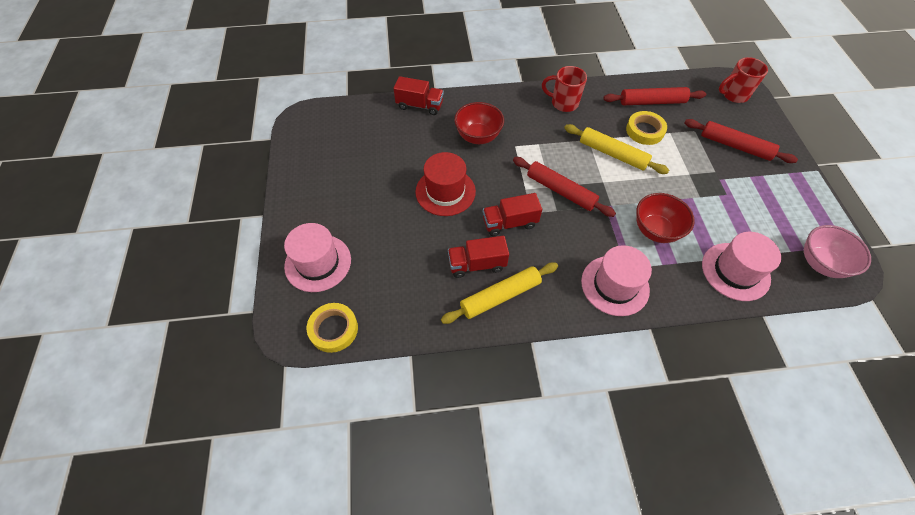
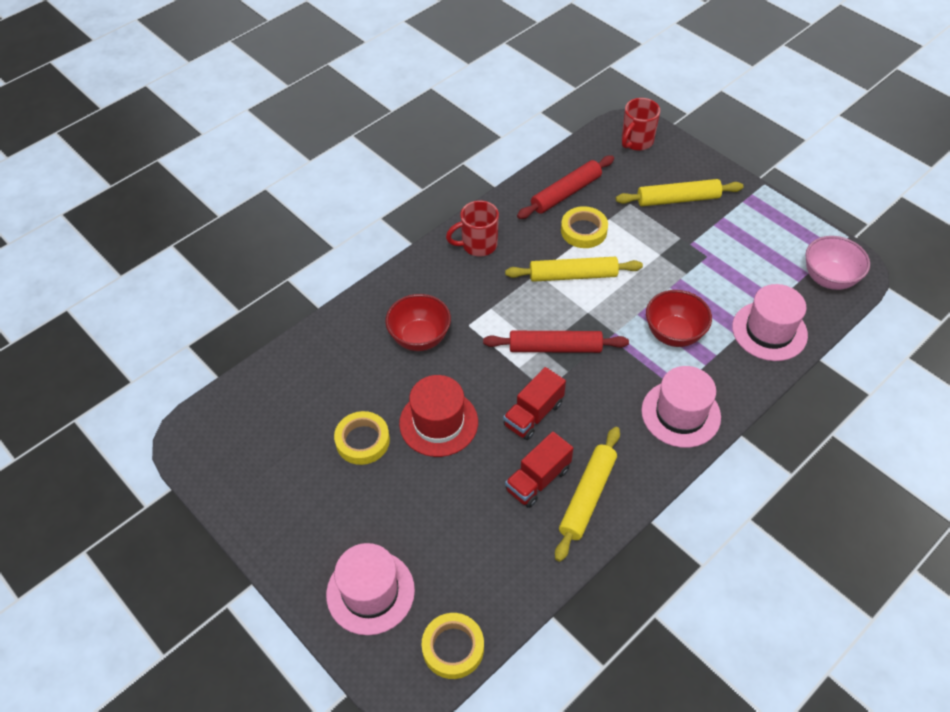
camera: 35 degrees left, 5 degrees down
red truck [393,76,444,115] -> none
red rolling pin [684,119,798,163] -> yellow rolling pin [616,179,744,206]
none -> yellow tape [334,411,390,465]

